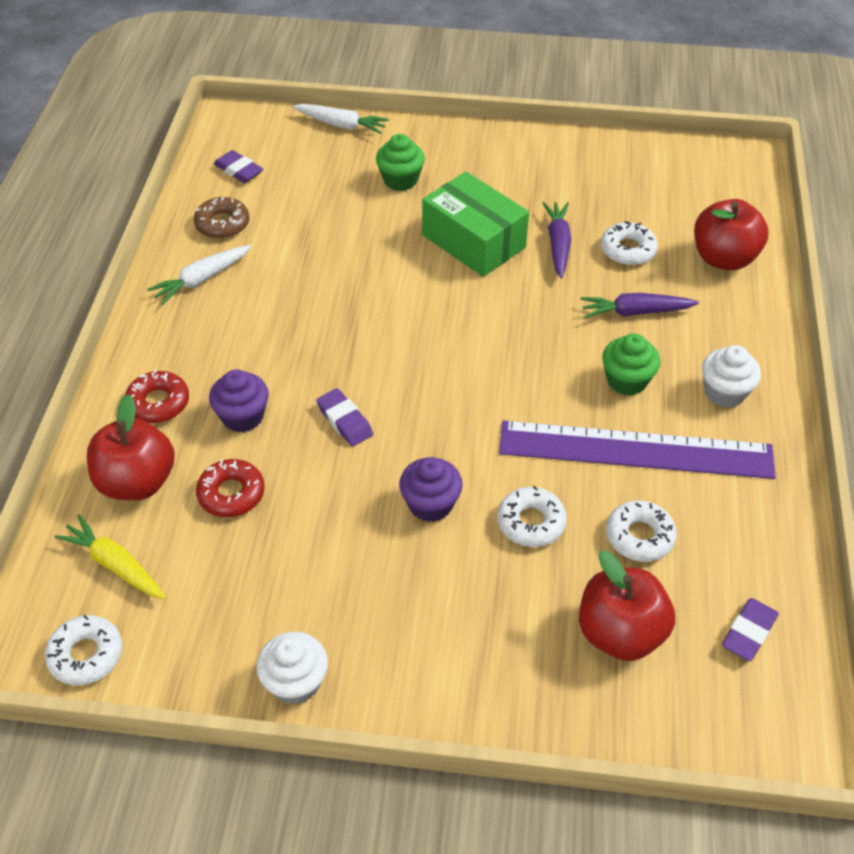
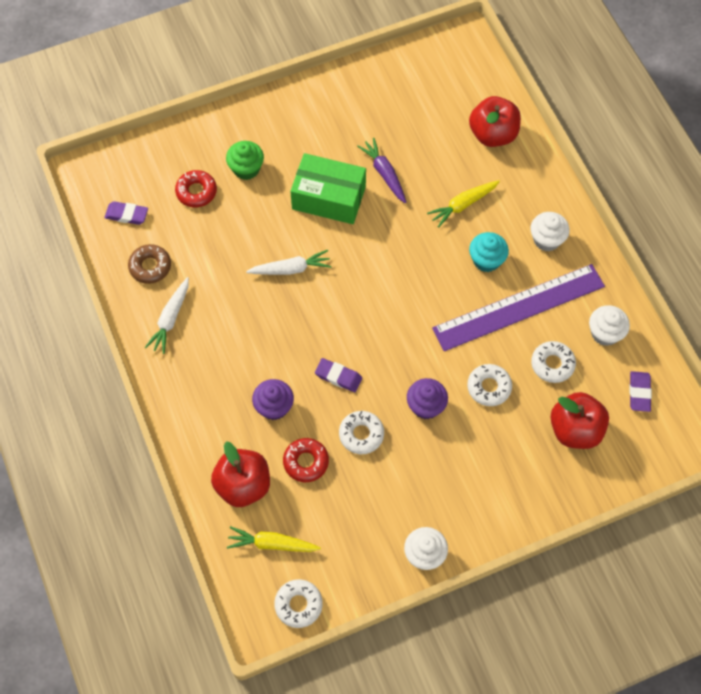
camera: 30 degrees left, 15 degrees up
red donut [125,369,189,423] -> red donut moved to [175,170,217,207]
white carrot [292,104,389,134] -> white carrot moved to [246,250,332,275]
purple carrot [580,293,699,318] -> yellow carrot [427,180,500,228]
white donut [601,221,658,265] -> white donut moved to [339,411,384,454]
green cupcake [602,333,661,396] -> turquoise cupcake [469,232,509,272]
none -> white cupcake [589,305,630,346]

